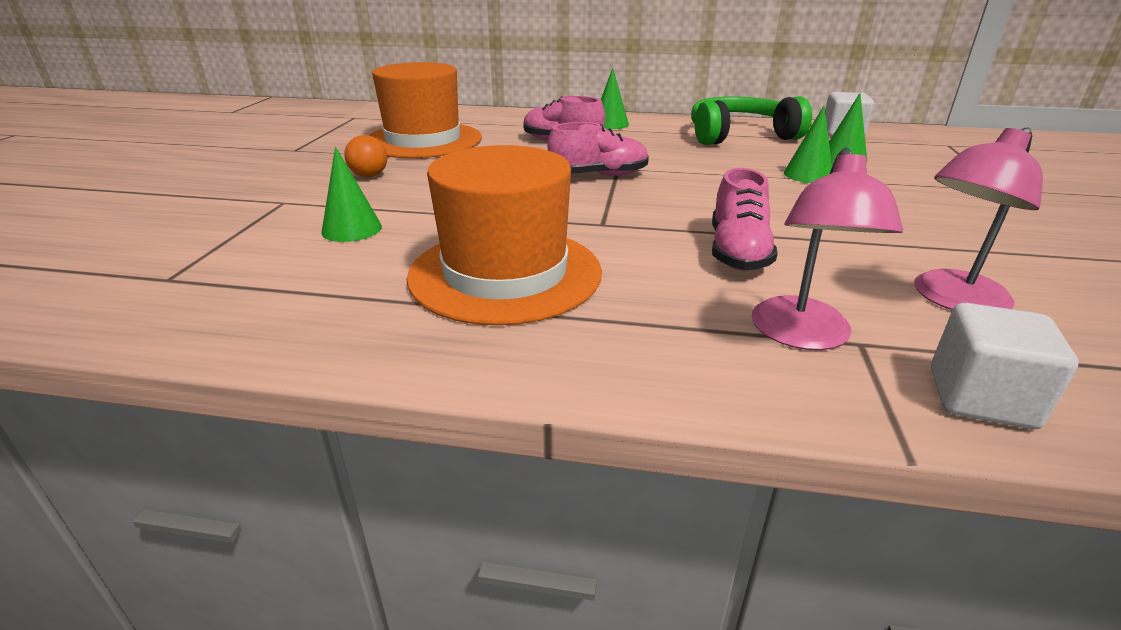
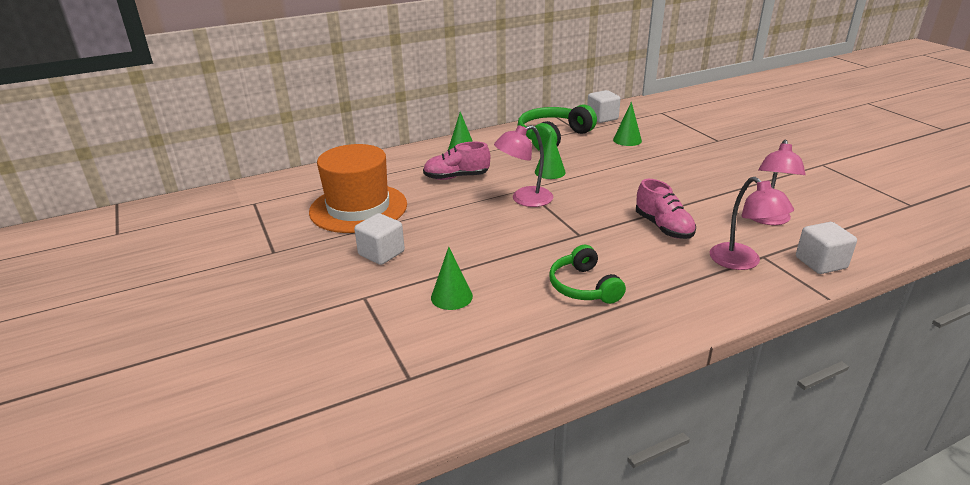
camera: 35 degrees left, 0 degrees up
orange ball [344,135,387,177] -> white cube [354,213,405,265]
orange hat [407,145,602,325] -> green headphones [549,245,626,304]
pink shoe [547,122,649,176] -> pink lamp [494,125,553,207]
green cone [784,106,832,183] -> green cone moved to [535,131,566,179]

